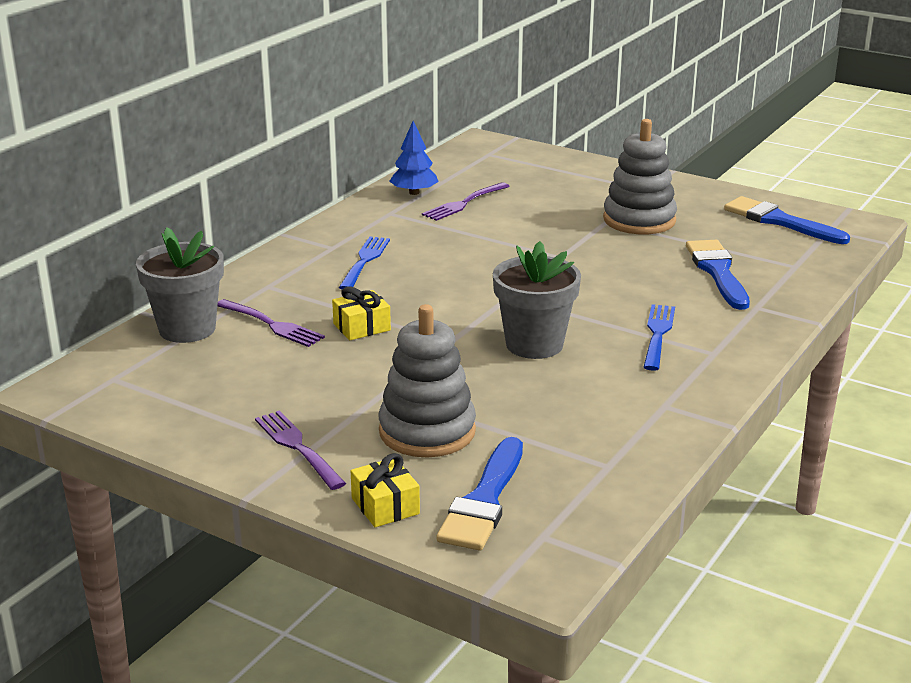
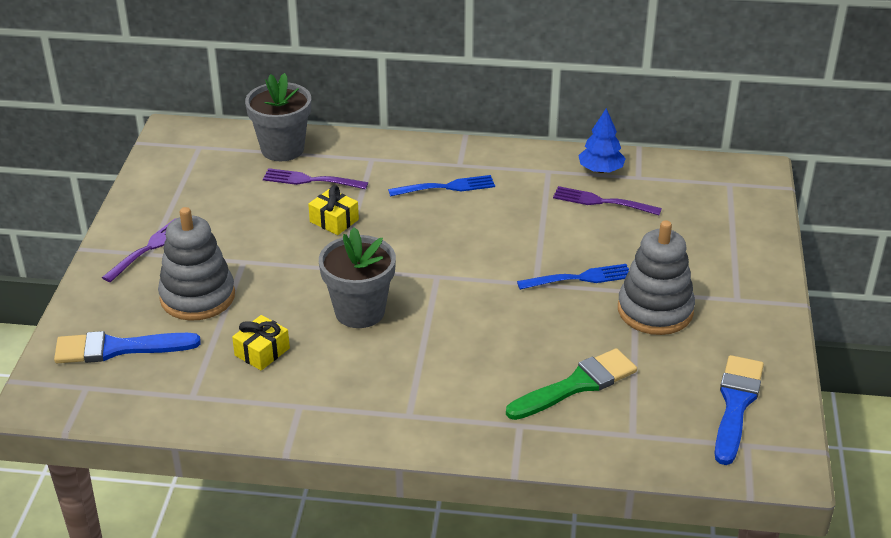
camera: 65 degrees right, 10 degrees up
purple fork [217,299,325,347] -> purple fork turned 90 degrees clockwise [263,168,368,190]
yellow gift [351,453,420,527] -> yellow gift moved to [232,315,290,371]
blue fork [644,304,675,371] -> blue fork moved to [517,264,629,290]
blue brush [686,240,750,310] -> green brush [506,348,637,420]

